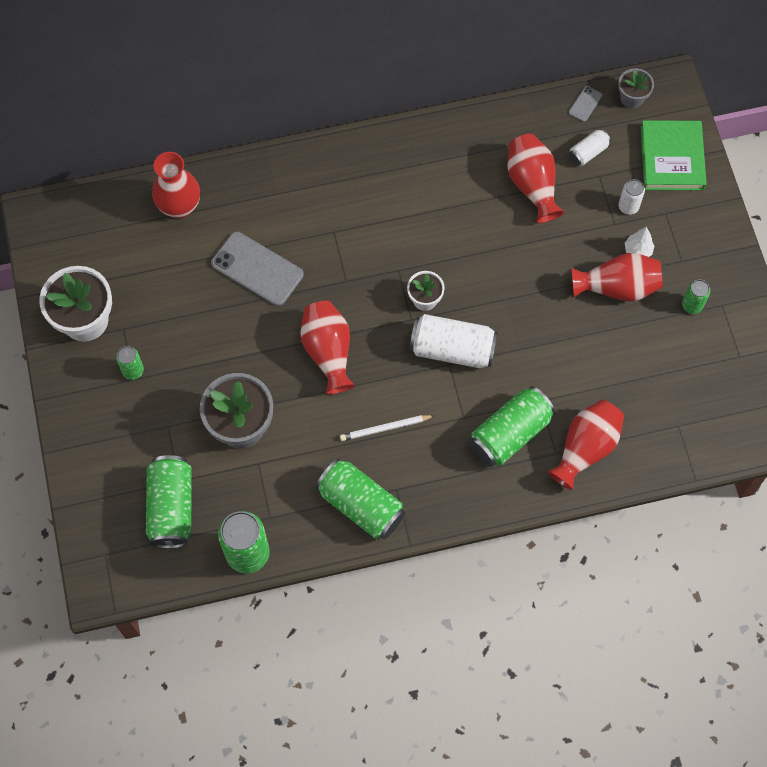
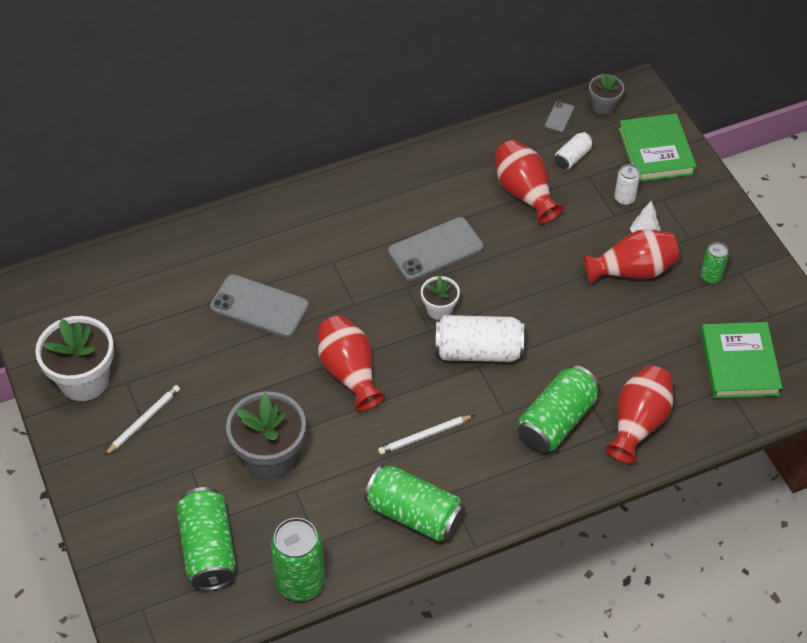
camera: 10 degrees left, 15 degrees down
green can [116,346,144,380] -> white pencil [104,385,180,456]
red vase [152,152,200,218] -> none
none -> grey phone [388,217,484,281]
none -> green book [701,322,783,398]

